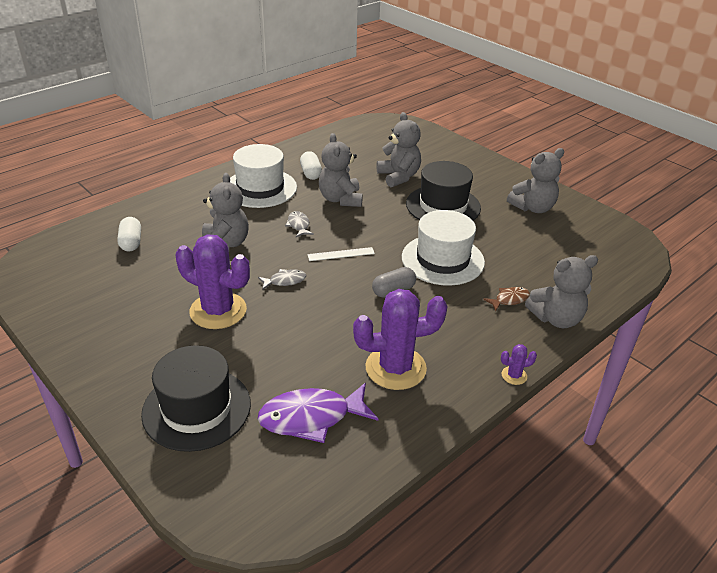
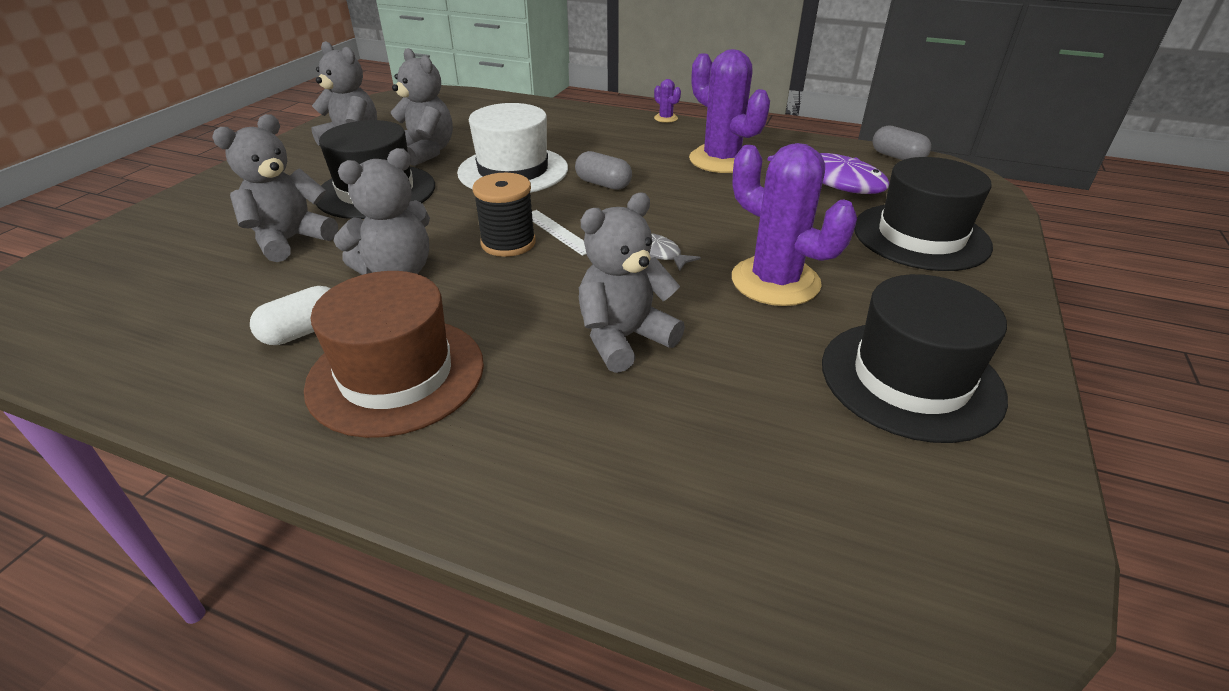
camera: 115 degrees left, 0 degrees up
white capsule [117,217,141,251] -> none
purple cactus [176,234,250,329] -> purple cactus turned 45 degrees counterclockwise [732,143,857,306]
white hat [230,144,297,208] -> brown hat [304,271,484,438]
grey fish [285,211,314,237] -> none
brown fish [483,287,530,311] -> none
grey teddy bear [525,255,598,328] -> grey teddy bear moved to [391,48,453,166]
none -> black spool [473,173,536,257]
none -> black hat [822,274,1008,443]
none -> grey capsule [873,125,931,160]

